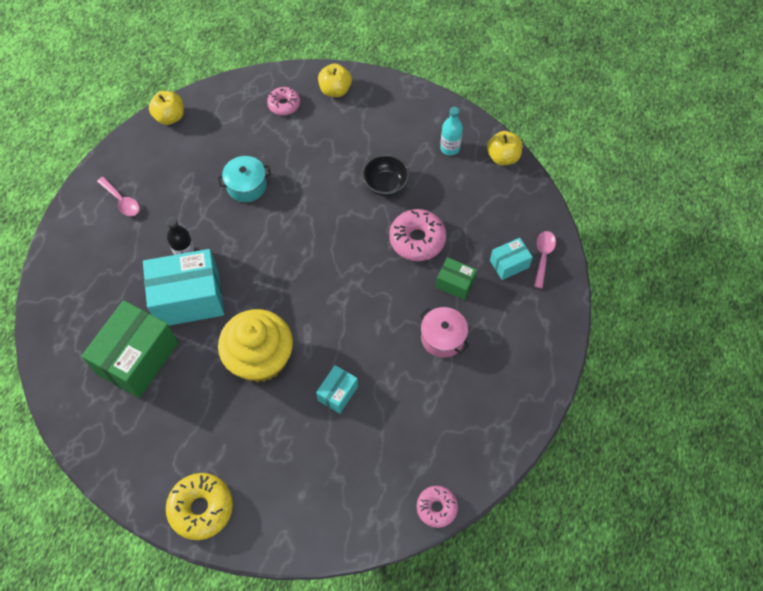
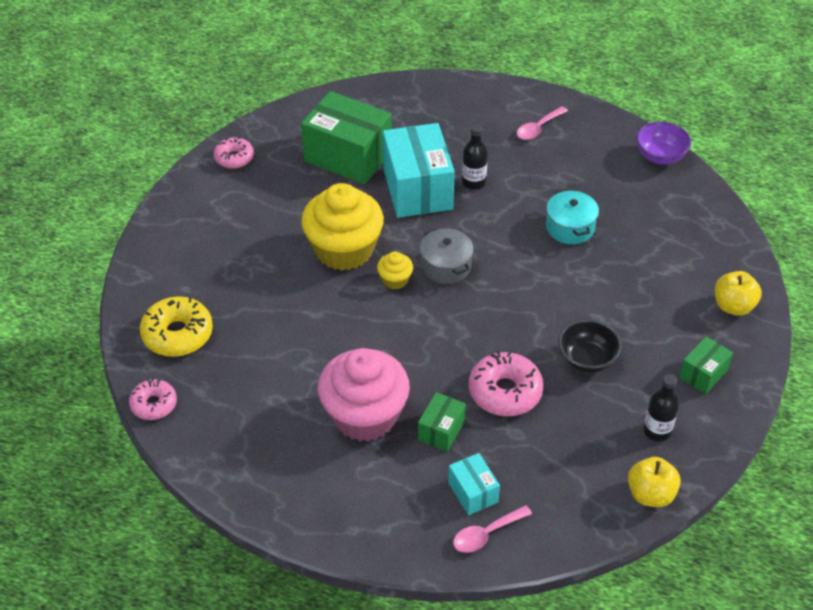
camera: 90 degrees right, 15 degrees down
yellow apple [149,91,184,125] -> purple bowl [636,122,691,165]
yellow donut [166,473,233,540] -> yellow donut moved to [140,296,213,357]
pink donut [267,87,300,115] -> pink donut moved to [214,137,254,169]
turquoise box [316,365,358,414] -> none
pink pot [420,307,469,358] -> pink cupcake [318,348,410,441]
turquoise bottle [440,107,463,156] -> black bottle [643,374,679,442]
pink spoon [534,231,556,288] -> pink spoon turned 135 degrees clockwise [453,505,532,553]
none -> yellow cupcake [377,252,413,289]
none -> grey pot [420,228,474,284]
none -> green box [679,336,733,394]

